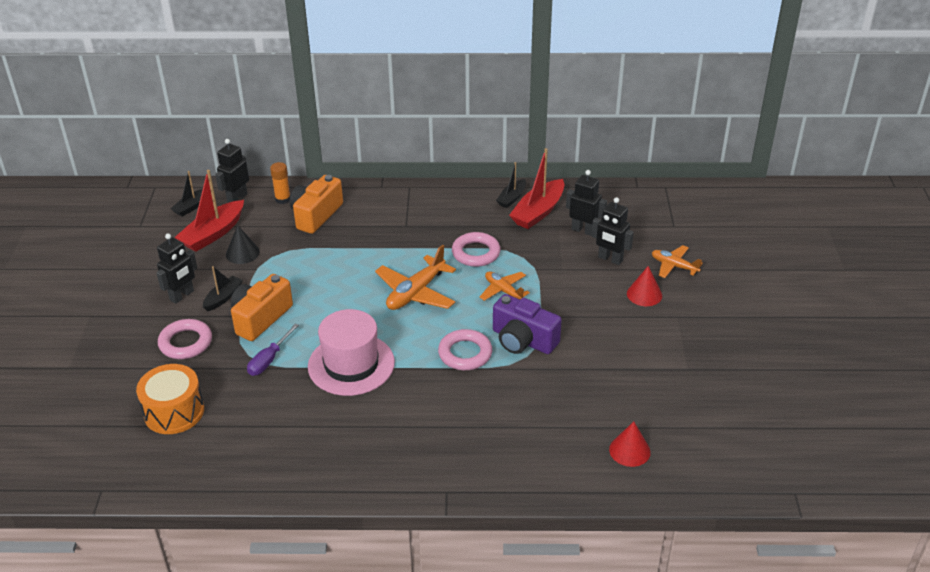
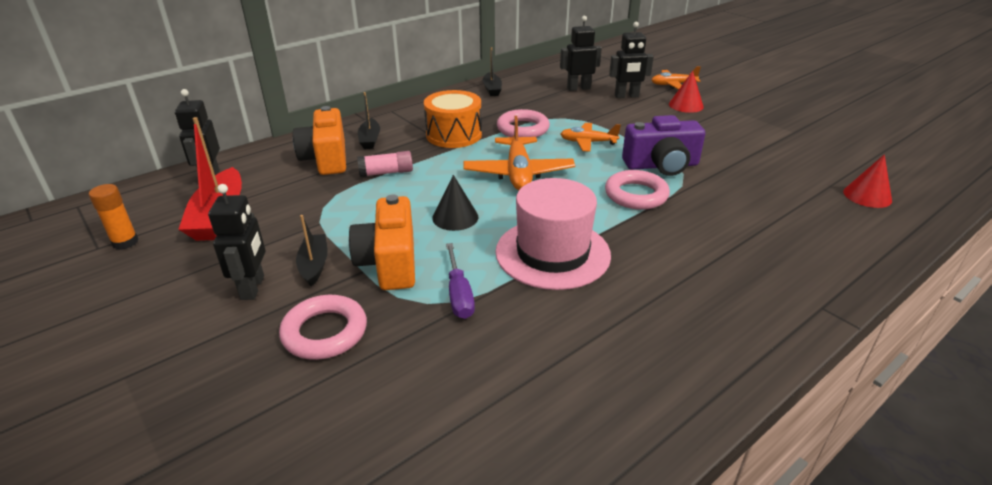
camera: 40 degrees left, 5 degrees down
orange drum [136,364,204,434] -> orange drum moved to [424,90,482,148]
black boat [171,171,203,217] -> black boat moved to [358,92,380,149]
black cone [226,225,260,264] -> black cone moved to [432,175,478,231]
orange glue stick [270,162,290,204] -> orange glue stick moved to [89,184,139,250]
red boat [509,148,564,229] -> none
none -> pink glue stick [357,151,413,177]

